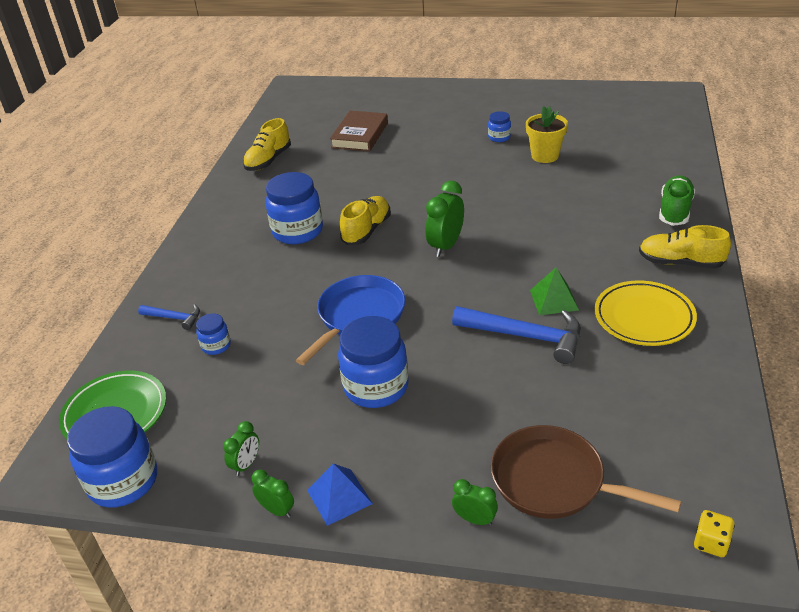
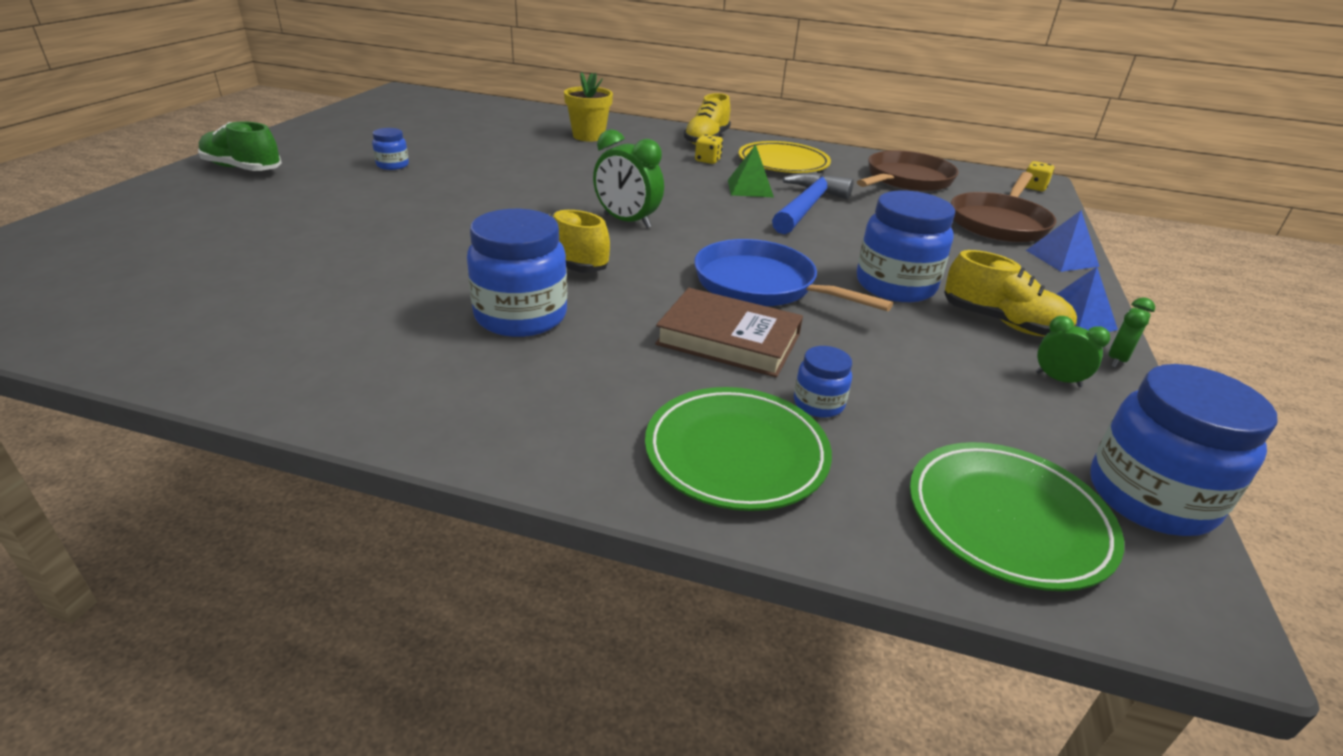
camera: 90 degrees left, 5 degrees down
blue hammer [138,304,200,330] -> green plate [645,387,832,511]
yellow shoe [243,118,291,171] -> yellow shoe moved to [944,250,1077,337]
brown book [330,111,388,152] -> brown book moved to [655,288,803,377]
green clock [452,479,498,526] -> blue pyramid [1026,210,1100,272]
yellow flower pot [526,106,568,163] -> yellow flower pot moved to [564,72,613,141]
green shoe [659,175,695,226] -> green shoe moved to [198,122,282,171]
none -> yellow dice [695,134,723,164]
none -> brown pan [857,150,959,192]

